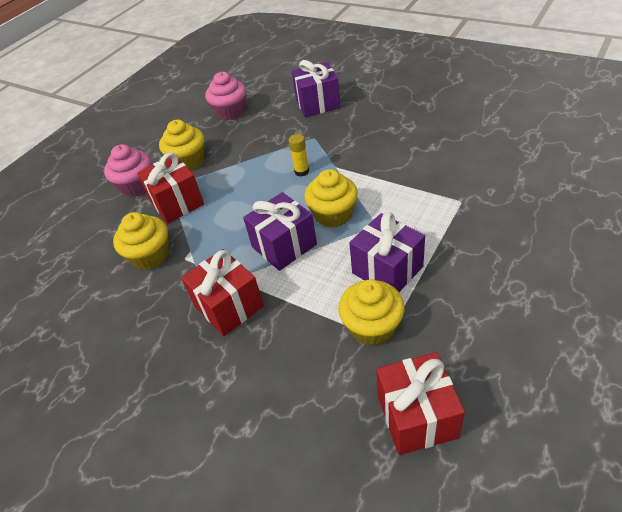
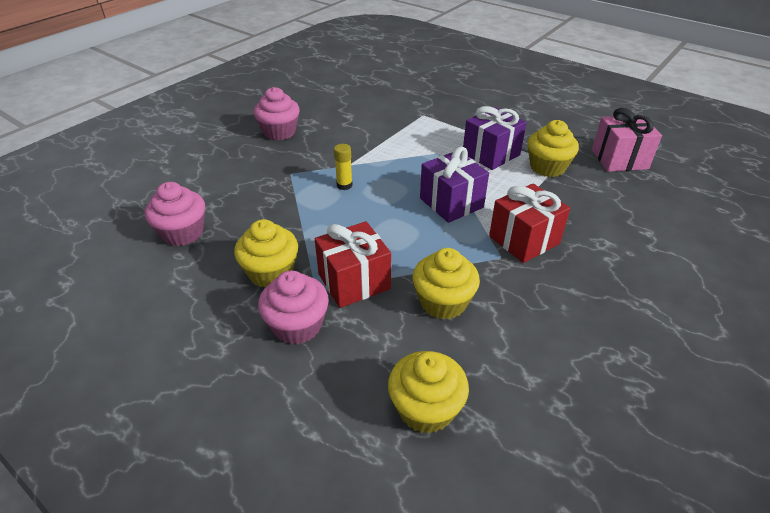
camera: 90 degrees left, 5 degrees down
purple gift [292,60,341,117] -> none
yellow cupcake [304,169,358,228] -> yellow cupcake moved to [388,351,469,434]
red gift [376,352,465,455] -> pink gift [592,108,662,172]
none -> pink cupcake [254,87,300,140]

